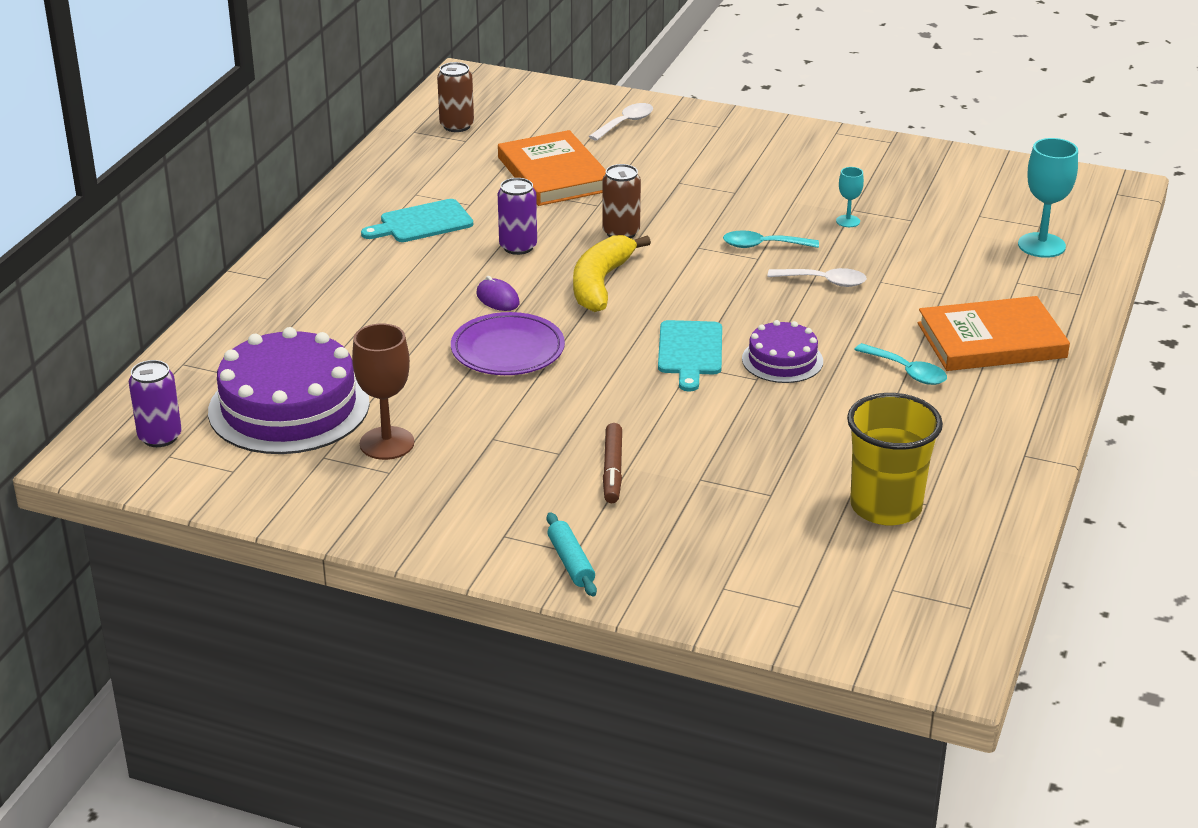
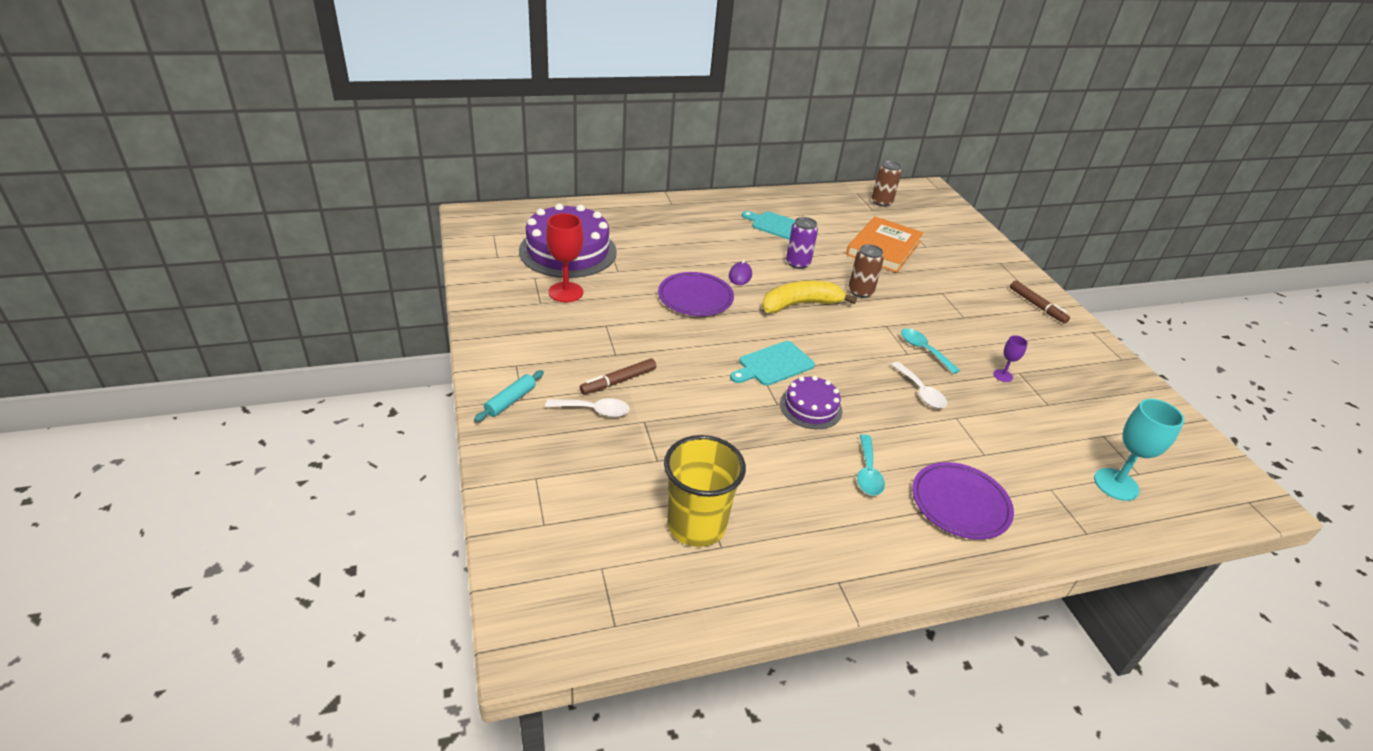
camera: 50 degrees right, 5 degrees up
purple can [129,360,182,447] -> none
brown goblet [352,324,414,460] -> red goblet [546,213,583,302]
white spoon [589,103,653,141] -> white spoon moved to [545,398,630,417]
turquoise goblet [836,167,864,227] -> purple goblet [993,335,1028,382]
orange book [918,296,1070,371] -> purple plate [912,462,1014,539]
none -> brown marker [1010,280,1070,324]

